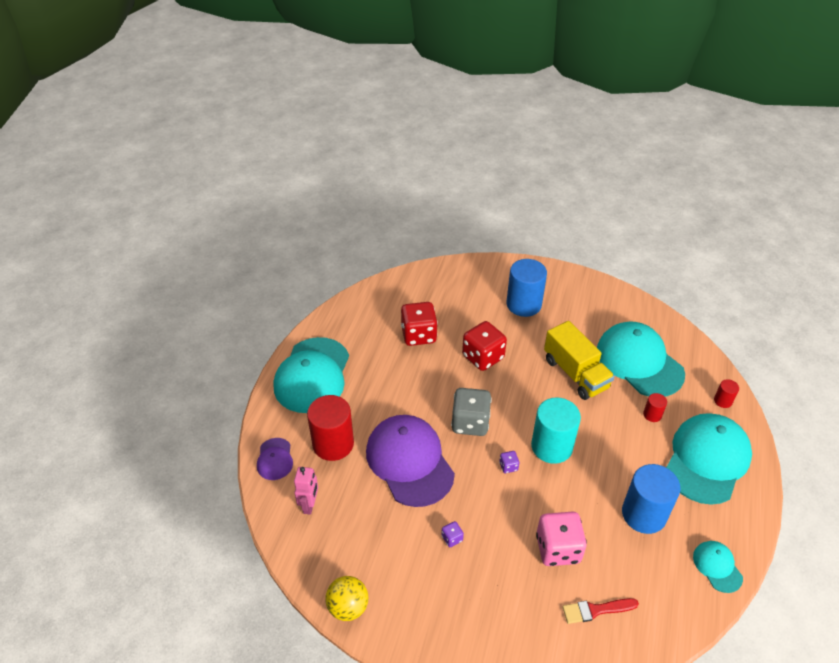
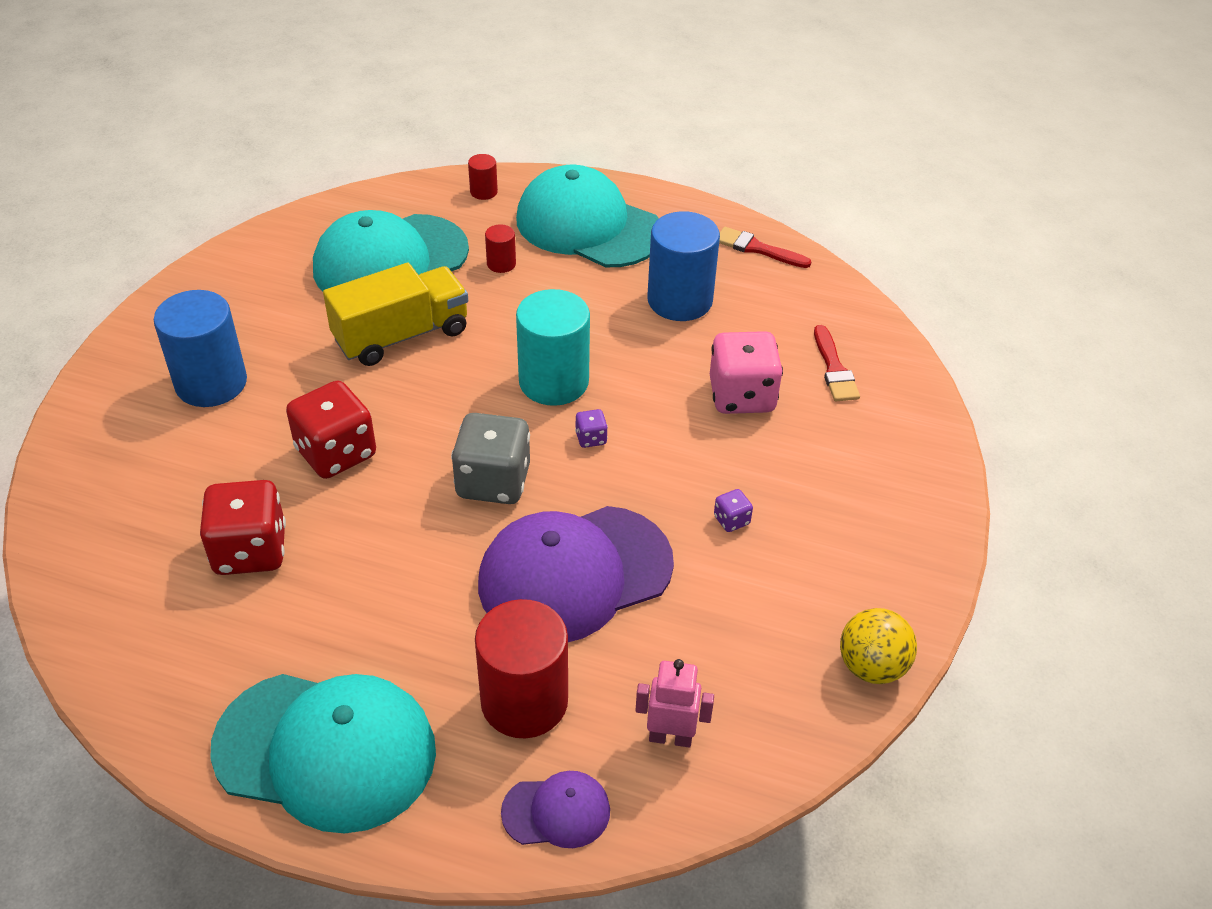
camera: 90 degrees left, 0 degrees up
turquoise cap [693,541,743,593] -> red brush [719,227,811,268]

